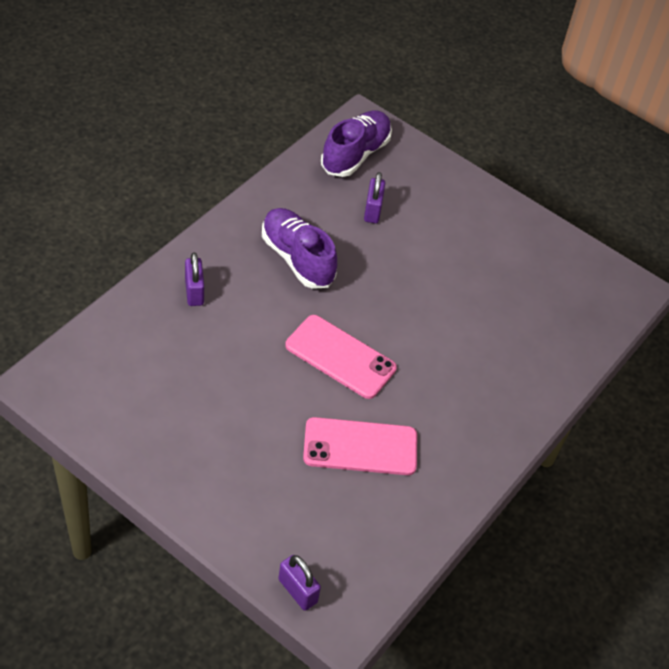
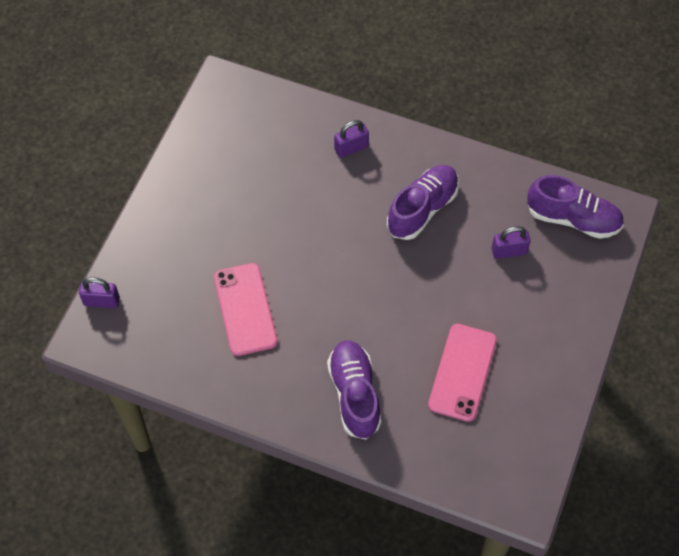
camera: 80 degrees right, 10 degrees up
purple padlock [278,555,321,611] -> purple padlock turned 60 degrees clockwise [79,277,120,308]
pink phone [285,315,397,399] -> pink phone moved to [428,324,497,422]
none -> purple shoe [327,340,382,440]

